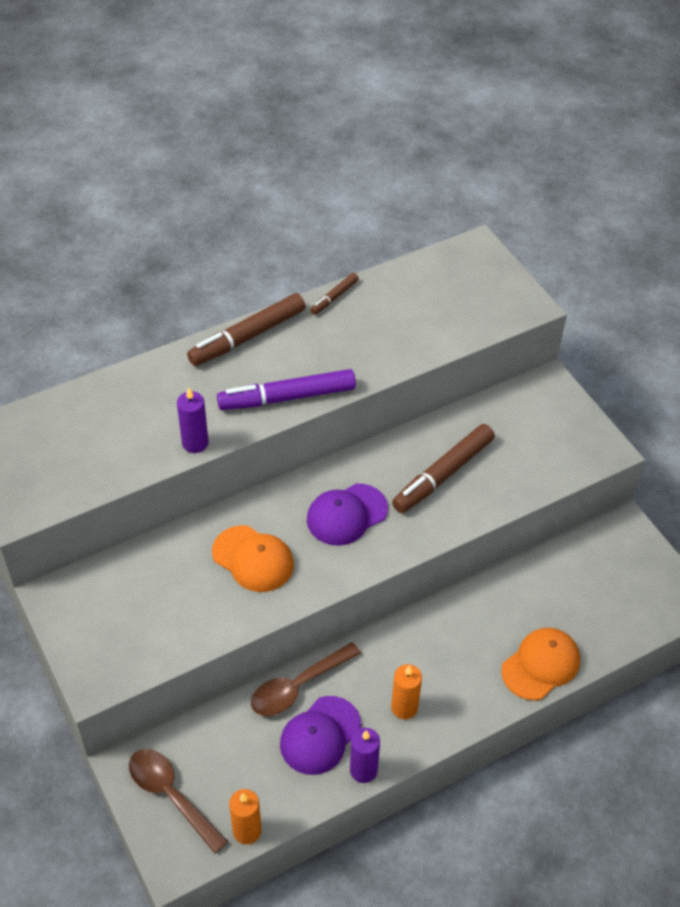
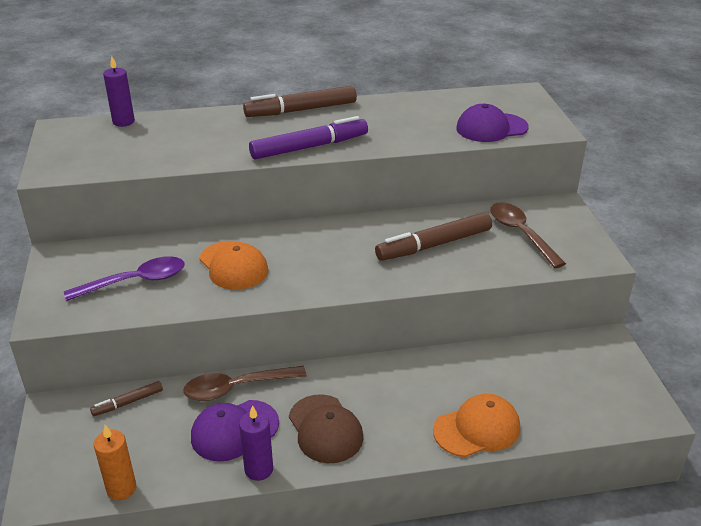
camera: 20 degrees right, 15 degrees down
brown spoon [129,749,228,854] -> brown spoon moved to [490,202,566,268]
purple candle [177,387,209,453] -> purple candle moved to [103,56,135,127]
purple marker [217,369,356,410] -> purple marker turned 150 degrees clockwise [249,116,368,160]
purple cap [307,483,388,546] -> purple cap moved to [456,104,528,142]
brown marker [310,273,359,315] -> brown marker moved to [90,381,163,416]
orange candle [391,664,422,719] -> brown cap [289,394,363,463]
none -> purple spoon [64,256,185,301]

